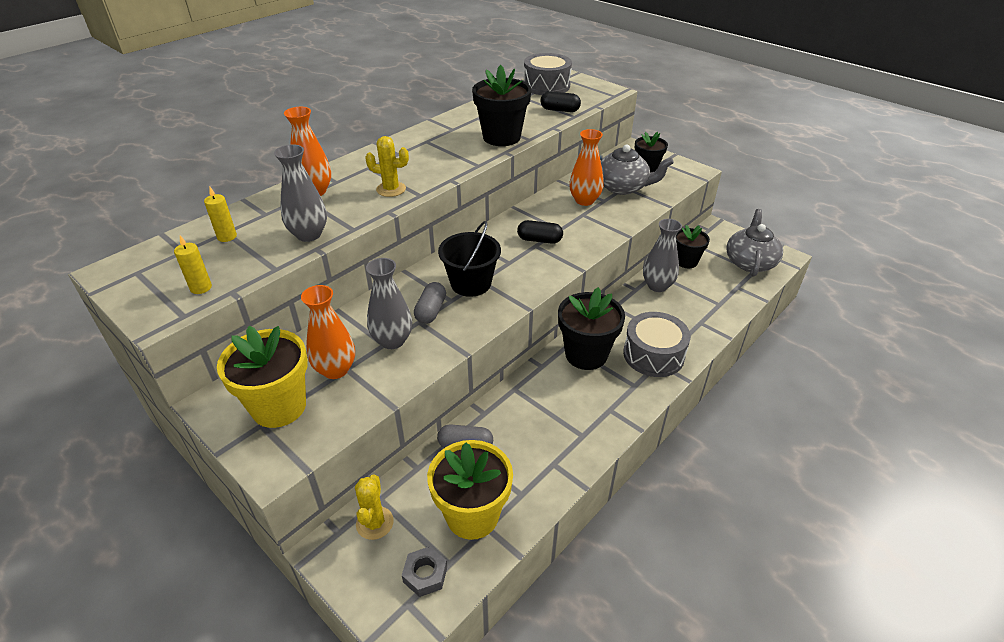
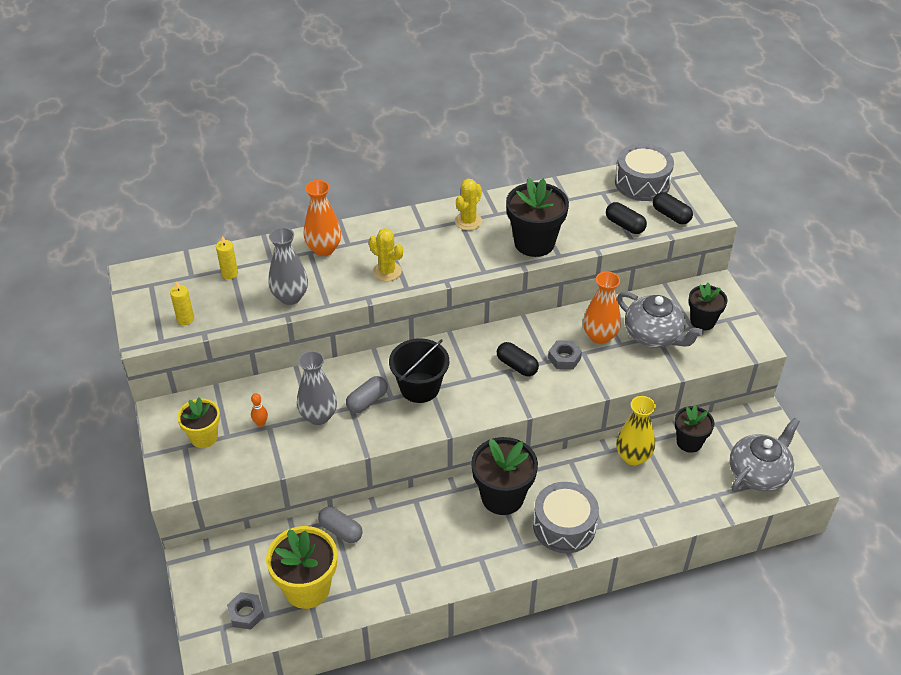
camera: 30 degrees right, 5 degrees up
yellow flower pot [217,326,308,428] -> yellow flower pot [177,397,220,448], size x0.62
orange vase [301,285,355,379] -> orange bowling pin [251,393,268,427]
yellow cactus [355,475,394,540] -> yellow cactus moved to [455,179,482,230]
grey vase [643,219,682,292] -> yellow vase [616,396,656,466]
none -> grey nut [548,340,582,369]
none -> black capsule [653,192,693,224]

